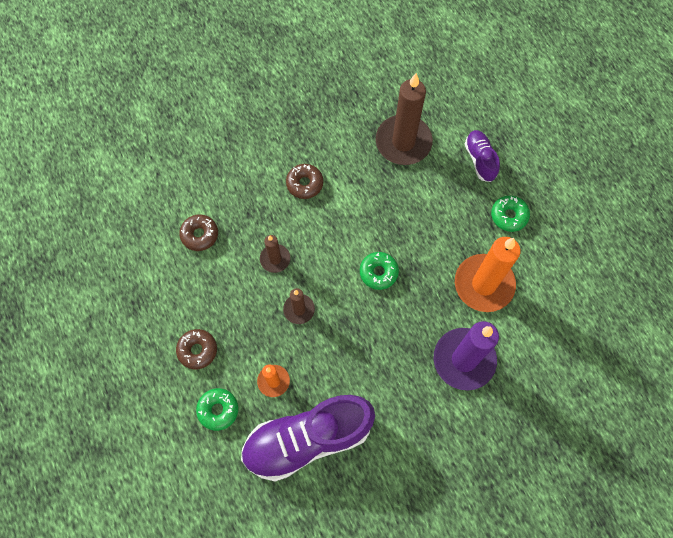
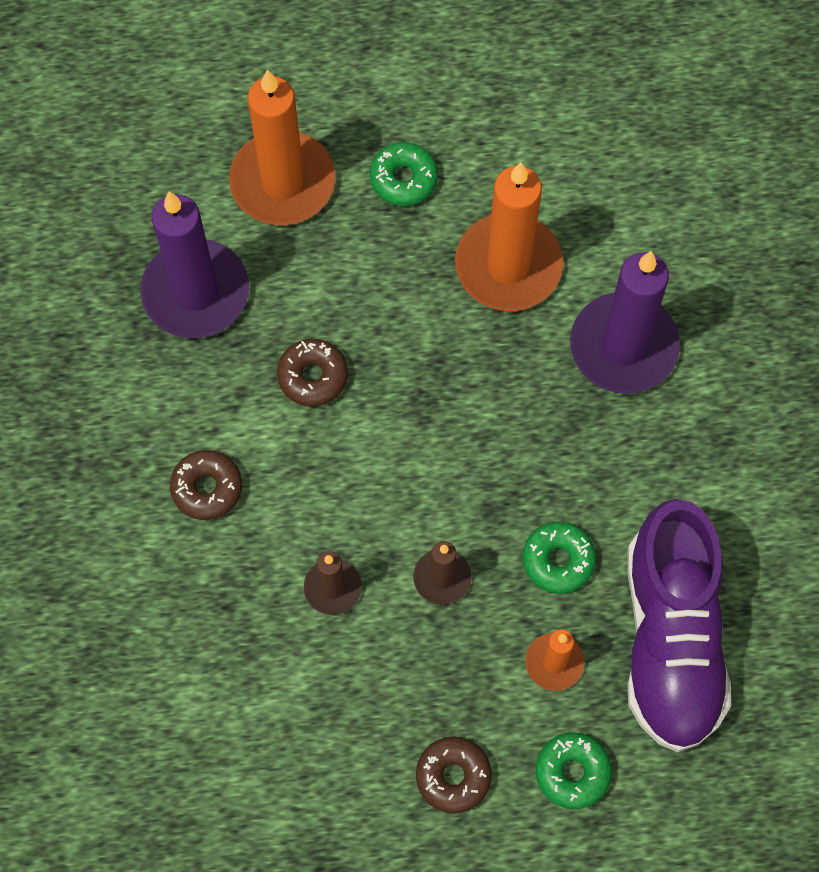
camera: 70 degrees left, 0 degrees up
brown donut [179,214,218,251] -> brown donut moved to [277,339,348,407]
green donut [360,252,399,290] -> green donut moved to [523,522,596,594]
brown candle [376,73,433,165] -> purple candle [140,191,249,338]
purple shoe [465,130,500,182] -> orange candle [229,70,335,225]

